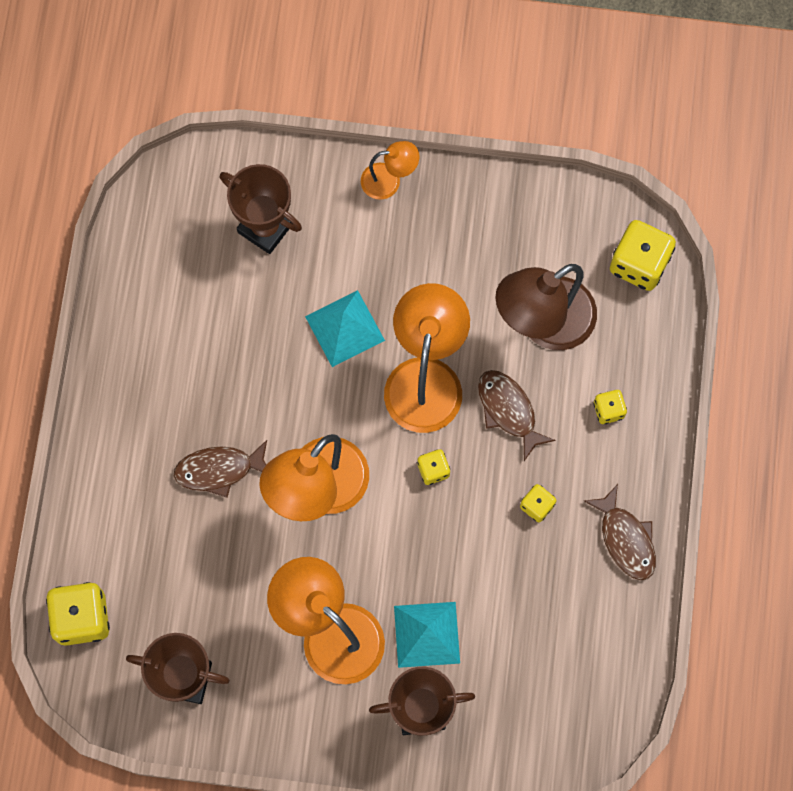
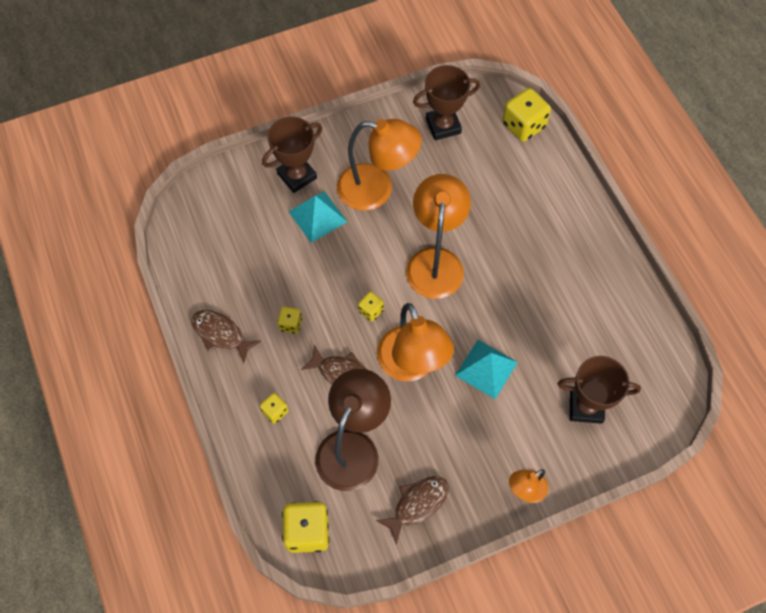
camera: 150 degrees right, 10 degrees down
brown fish [174,440,267,498] -> brown fish moved to [376,476,448,545]

